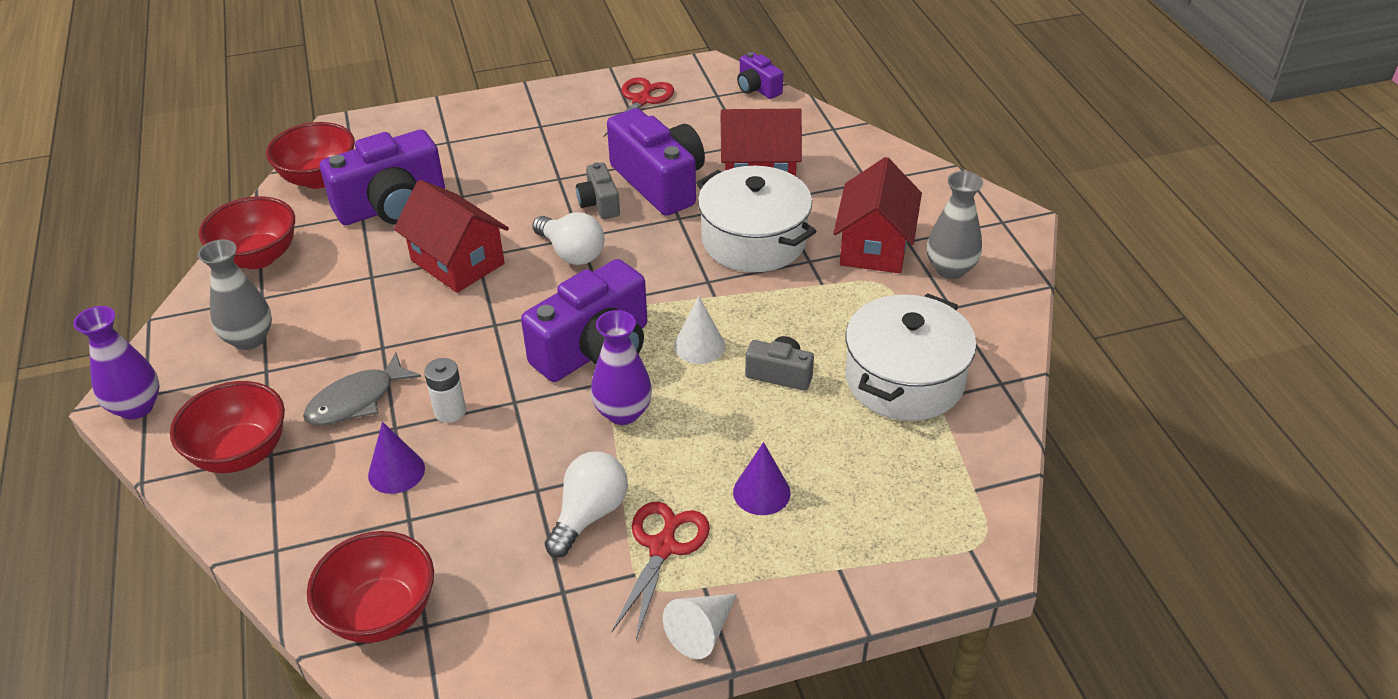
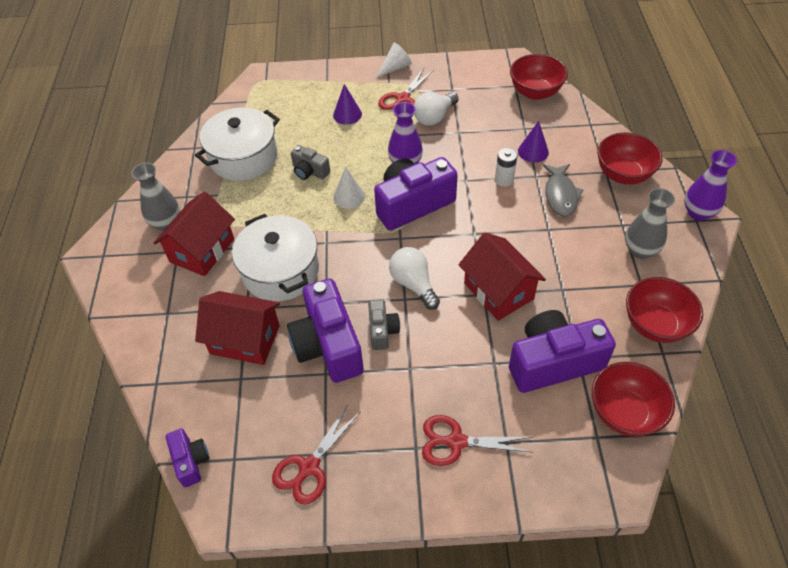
camera: 165 degrees left, 10 degrees up
grey fish [303,352,421,426] -> grey fish turned 120 degrees clockwise [543,164,583,217]
none -> red scissors [422,415,534,466]

